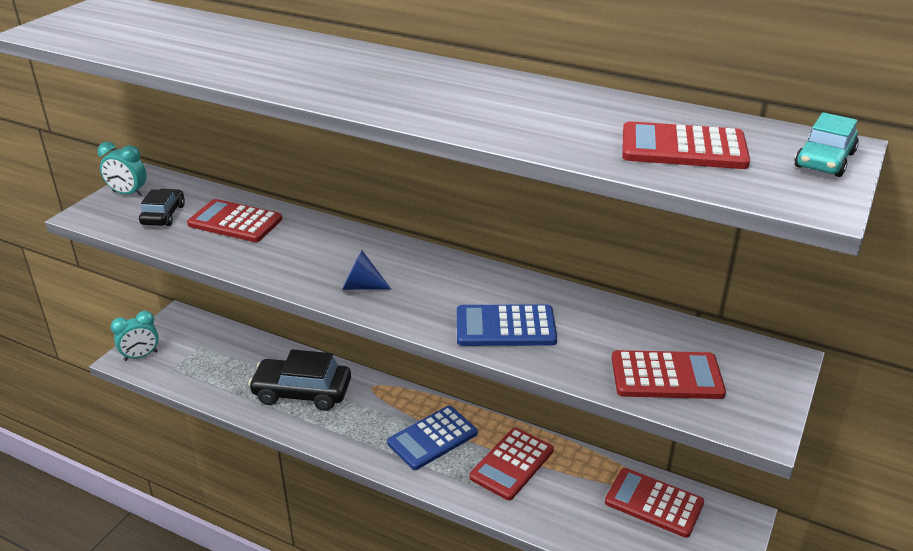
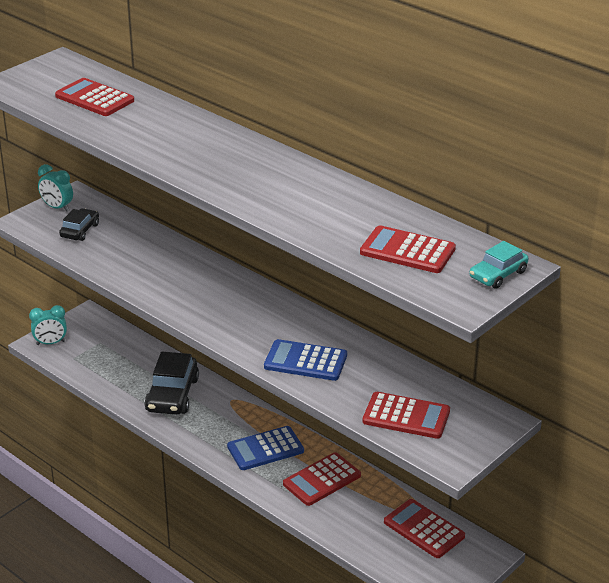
camera: 15 degrees right, 0 degrees up
red calculator [187,199,282,242] -> red calculator moved to [55,78,134,116]
black car [248,349,351,411] -> black car turned 105 degrees counterclockwise [144,352,199,415]
blue cone [342,251,391,290] -> none

